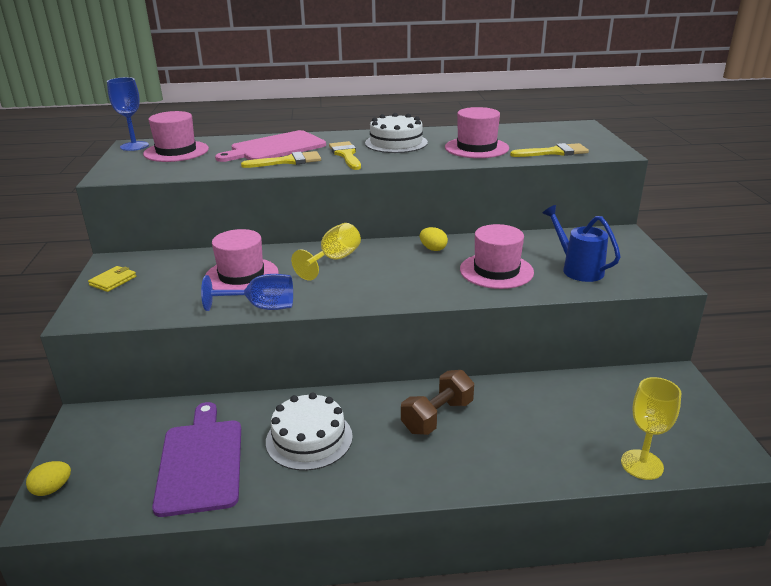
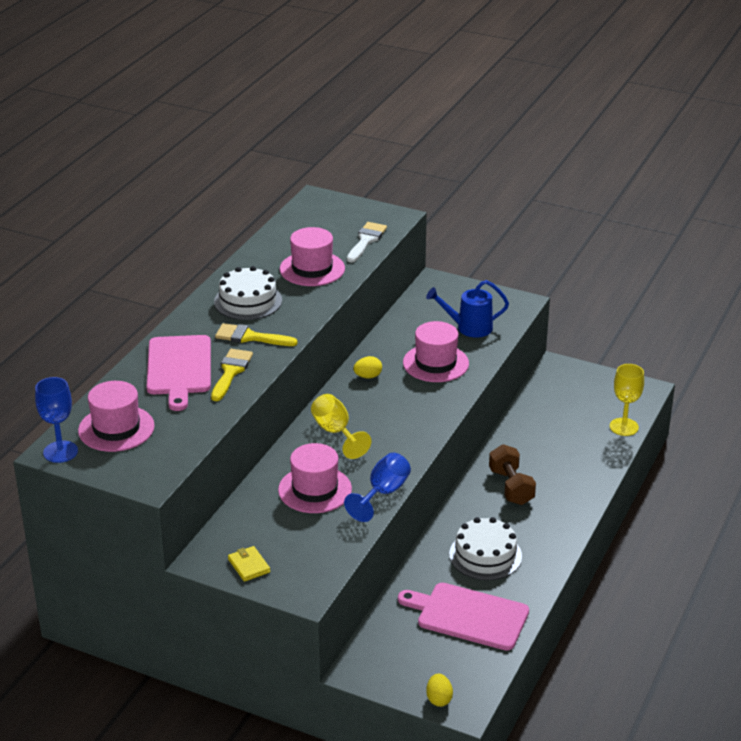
camera: 60 degrees left, 5 degrees up
purple cutting board [152,402,241,517] -> pink cutting board [398,583,529,651]
yellow brush [510,143,589,157] -> white brush [347,222,387,263]

